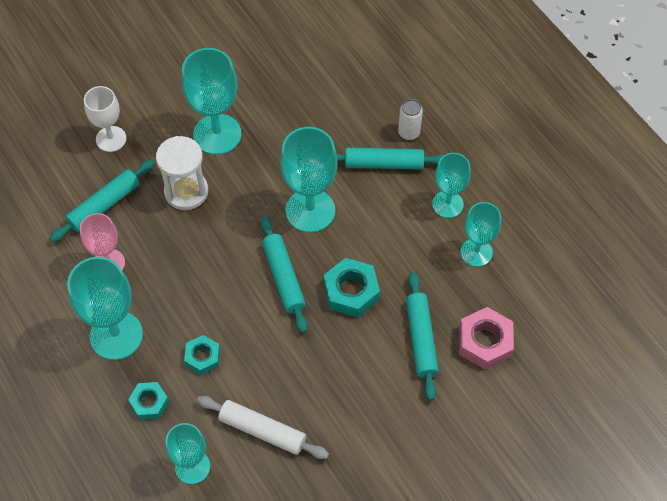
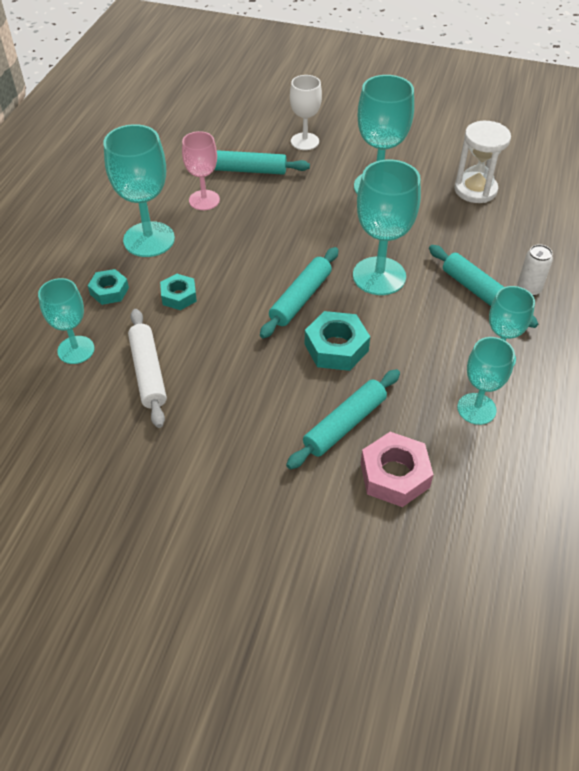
camera: 50 degrees right, 10 degrees down
white hourglass [156,136,208,210] -> white hourglass moved to [454,121,511,203]

